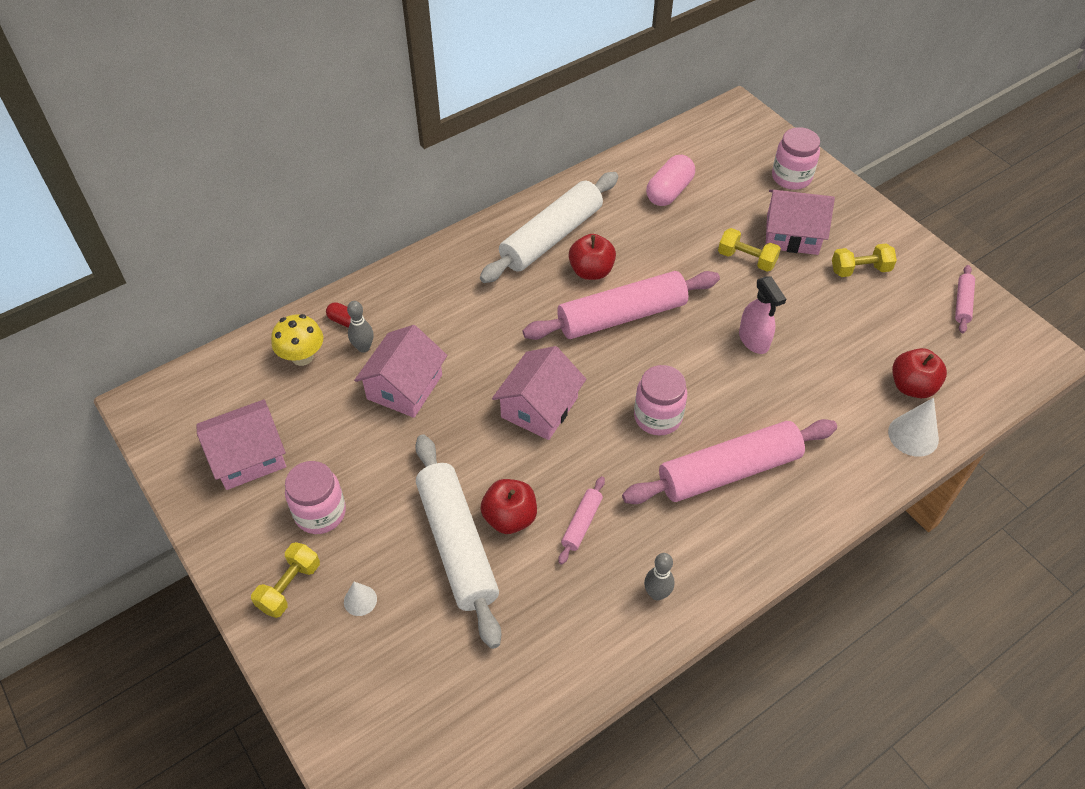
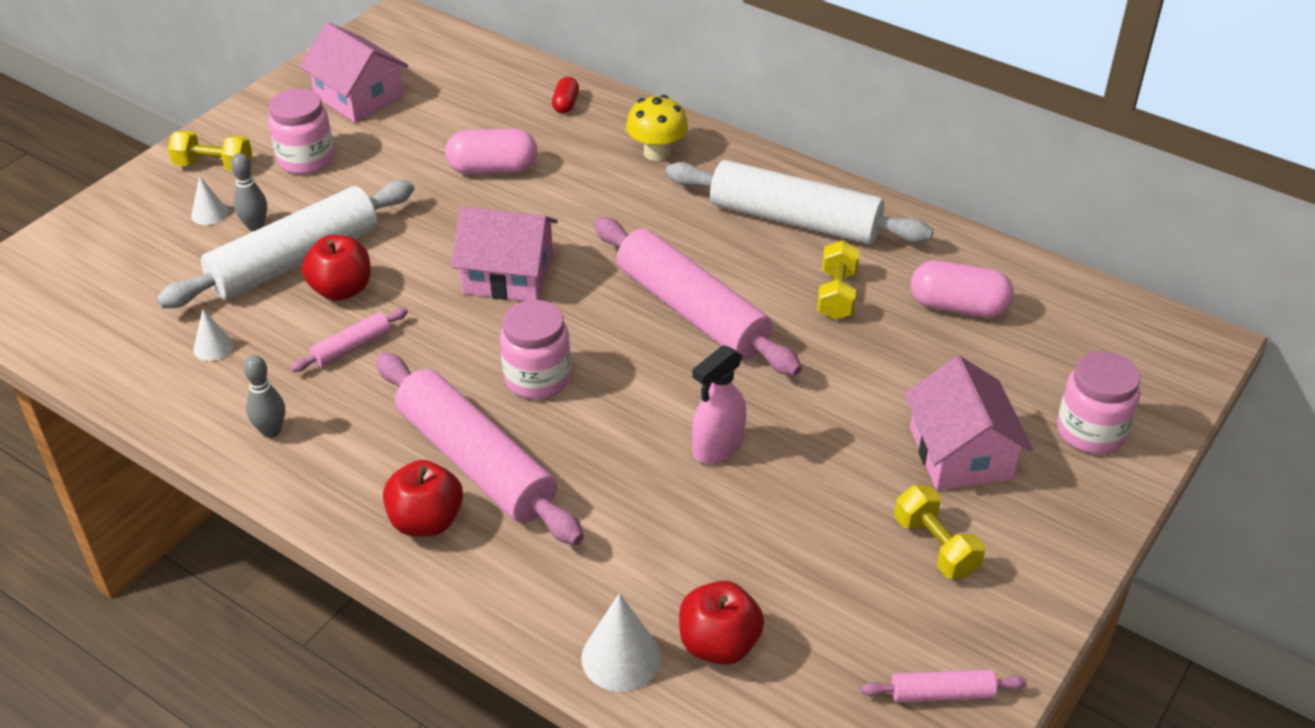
camera: 70 degrees right, 10 degrees down
yellow mushroom [271,314,323,366] -> yellow mushroom moved to [626,95,688,161]
grey bowling pin [347,301,374,353] -> grey bowling pin moved to [231,153,267,231]
pink house [354,325,448,418] -> pink capsule [445,129,538,174]
pink rolling pin [559,476,605,565] -> pink rolling pin turned 45 degrees counterclockwise [291,308,408,372]
red apple [569,234,616,280] -> red apple moved to [383,460,463,537]
yellow dumbbell [718,228,781,272] -> yellow dumbbell moved to [817,240,860,320]
none -> white cone [193,309,234,361]

